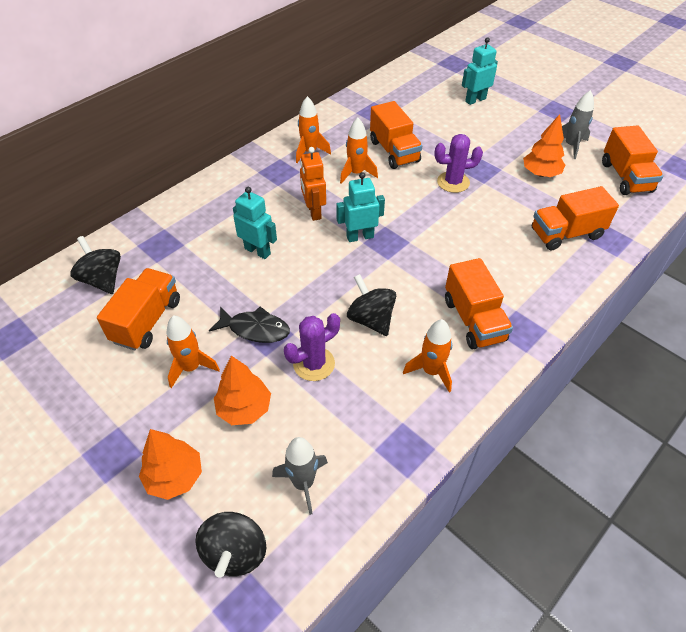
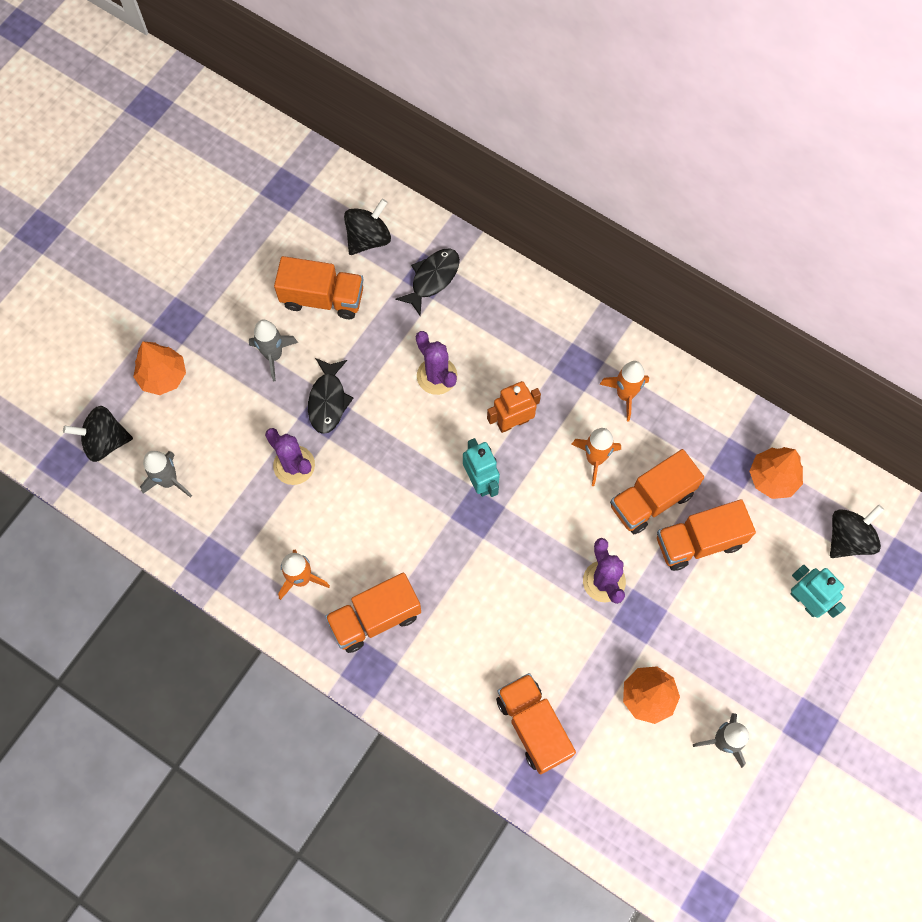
camera: 80 degrees right, 20 degrees up
orange rocket [166,315,220,388] -> grey rocket [249,319,298,381]
orange tree [214,356,271,425] -> orange tree moved to [749,447,803,499]
turquoise robot [233,187,277,259] -> purple cactus [416,331,457,395]
black spinning top [347,274,396,336] -> black spinning top moved to [830,504,884,558]
orange truck [602,125,663,195] -> orange truck moved to [657,499,756,571]
none -> black fish [395,248,460,317]

